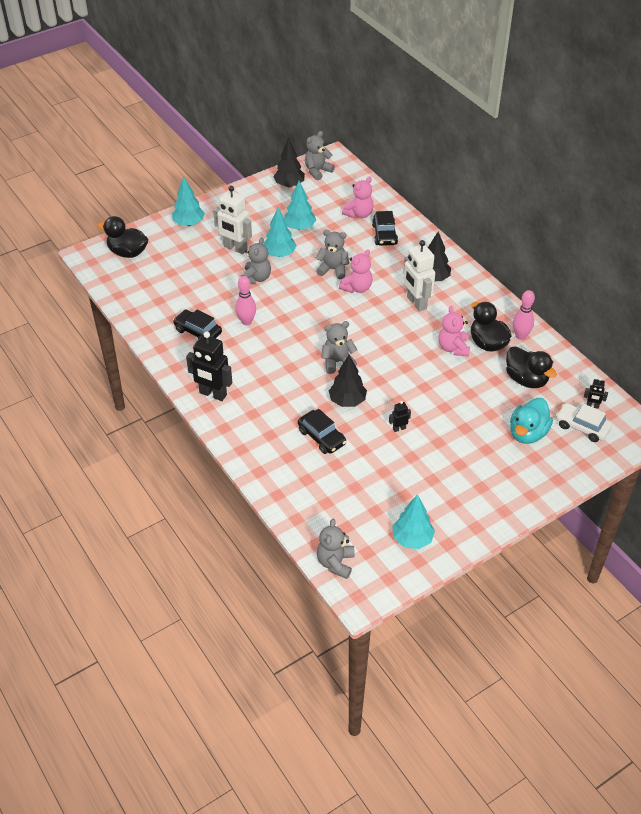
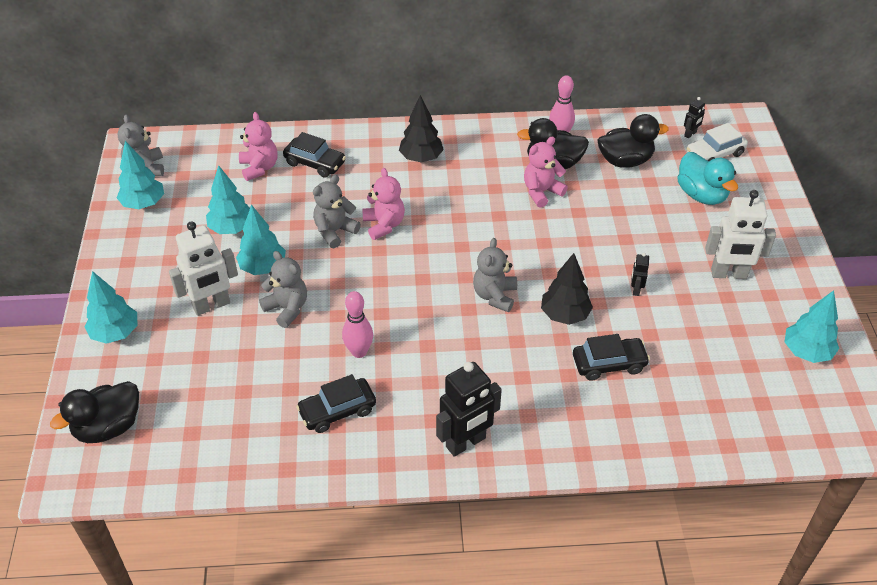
camera: 60 degrees left, 0 degrees up
black tree [273,138,305,187] -> turquoise tree [117,141,164,209]
grey teddy bear [317,519,355,579] -> none
white robot [403,240,435,312] -> white robot moved to [705,190,776,279]
pink teddy bear [438,306,470,357] -> pink teddy bear turned 120 degrees clockwise [524,137,568,208]

